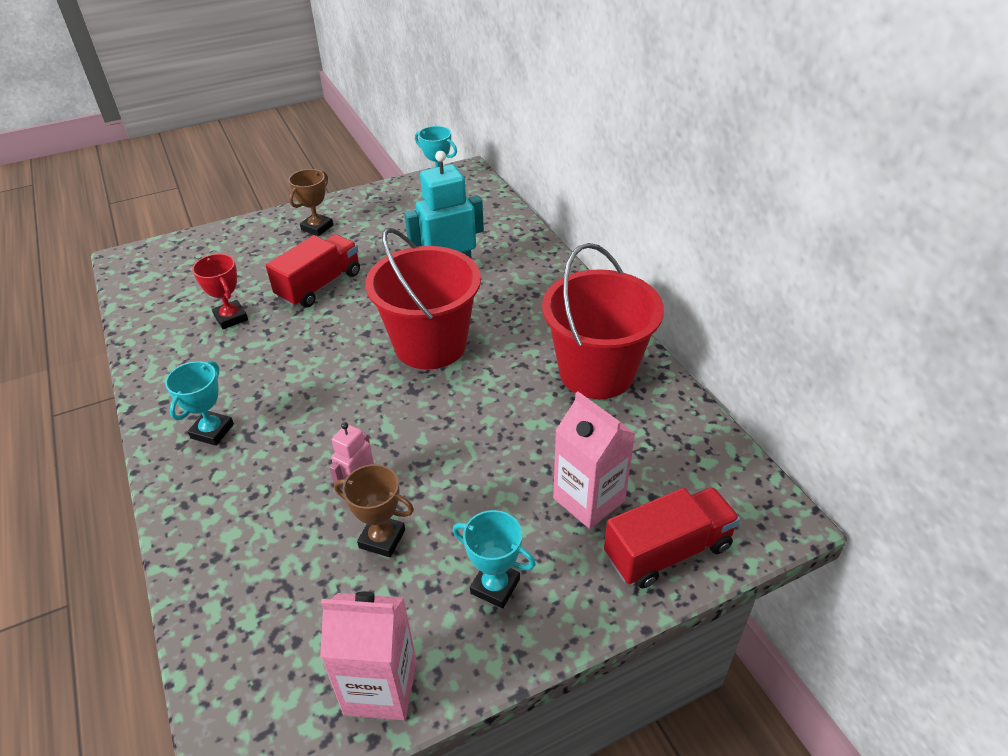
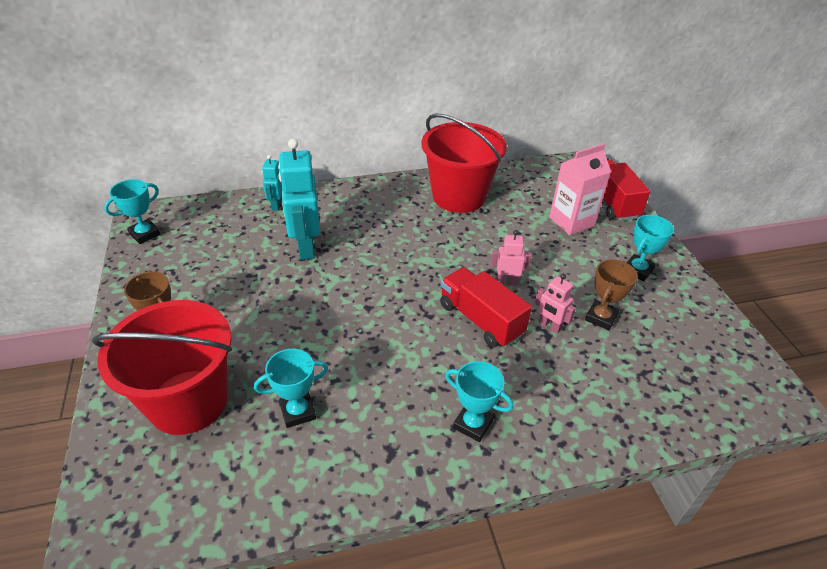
camera: 80 degrees left, 0 degrees up
red trophy [192,254,248,329] -> turquoise trophy [254,349,328,428]
red truck [266,234,360,307] -> red truck moved to [440,267,532,348]
pink carton [320,591,416,720] -> none
red bucket [365,228,481,370] -> red bucket moved to [92,300,232,435]
none -> turquoise robot [262,155,282,211]
none -> pink robot [491,230,531,285]

